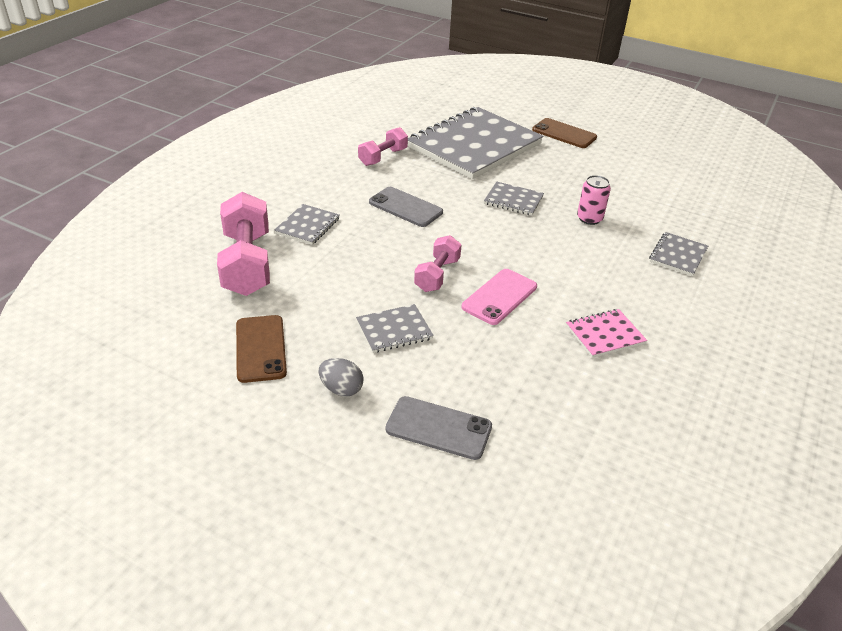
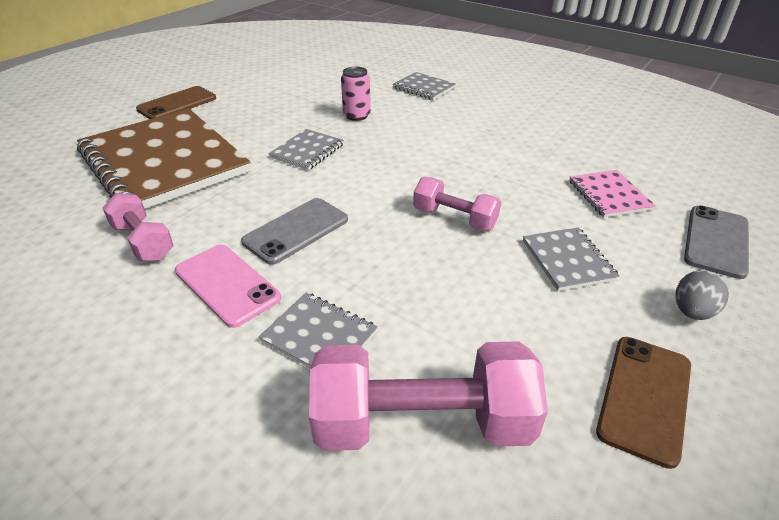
camera: 80 degrees left, 0 degrees up
brown phone [236,315,287,383] -> brown phone turned 60 degrees counterclockwise [596,337,691,469]
grey notebook [408,107,543,179] -> brown notebook [77,108,251,209]
pink phone [461,269,537,325] -> pink phone moved to [175,245,281,328]
pink notebook [566,309,647,358] -> pink notebook moved to [569,170,656,218]

